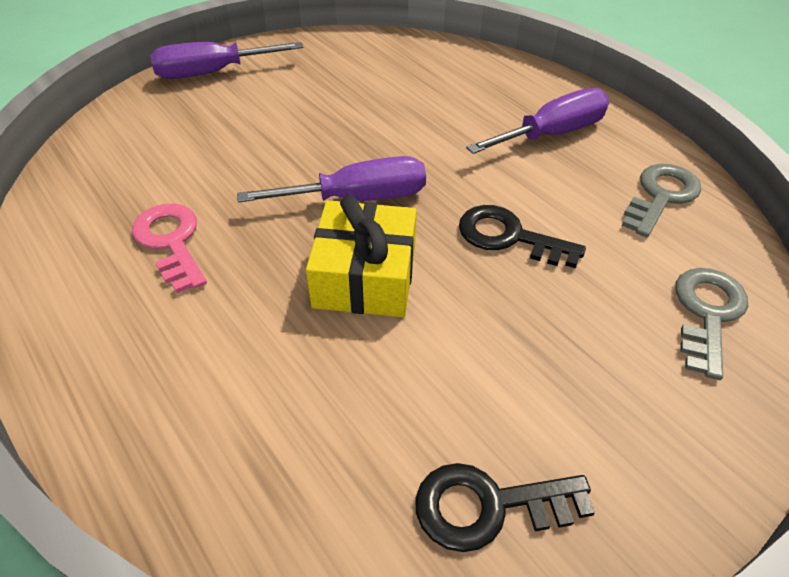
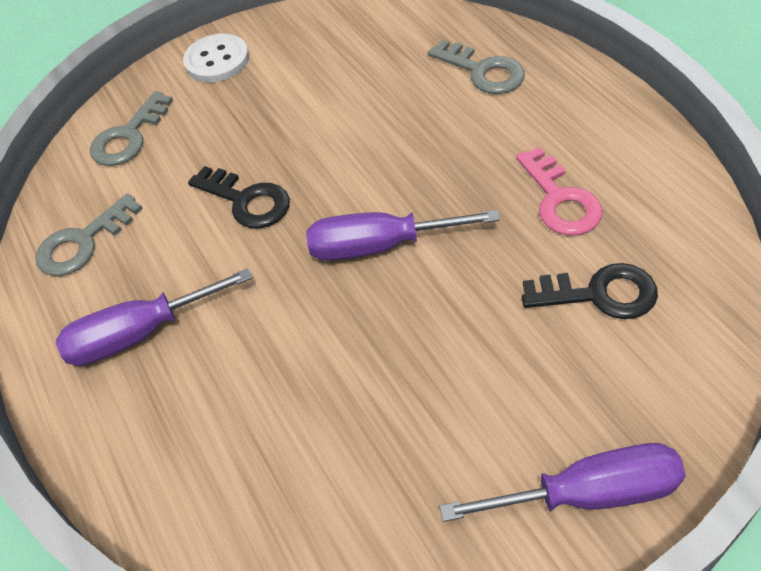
camera: 165 degrees left, 5 degrees up
yellow gift [306,195,417,317] -> none
black key [415,463,595,552] -> black key moved to [522,263,658,319]
none -> white button [183,34,249,82]
none -> grey key [428,40,525,94]

